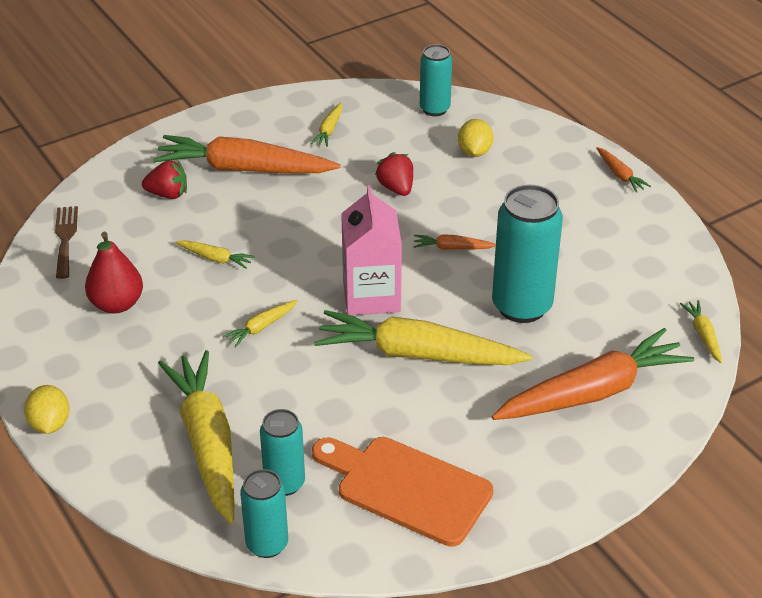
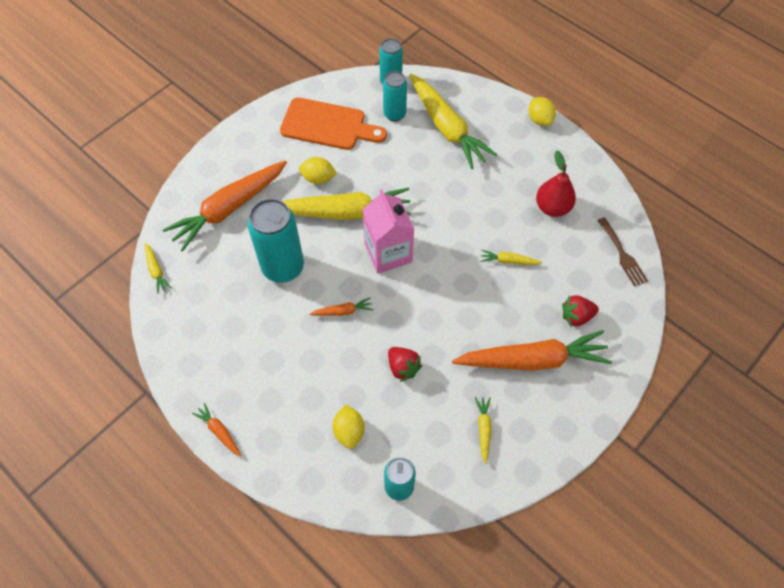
camera: 165 degrees right, 20 degrees up
yellow carrot [223,300,298,348] -> none
none -> yellow lemon [299,157,337,184]

